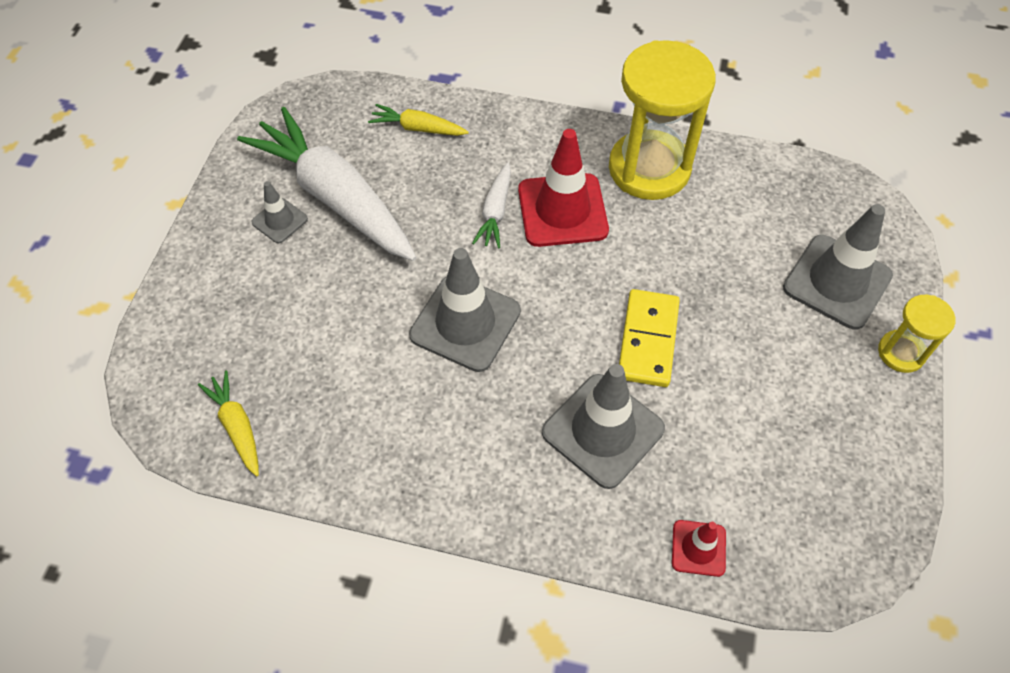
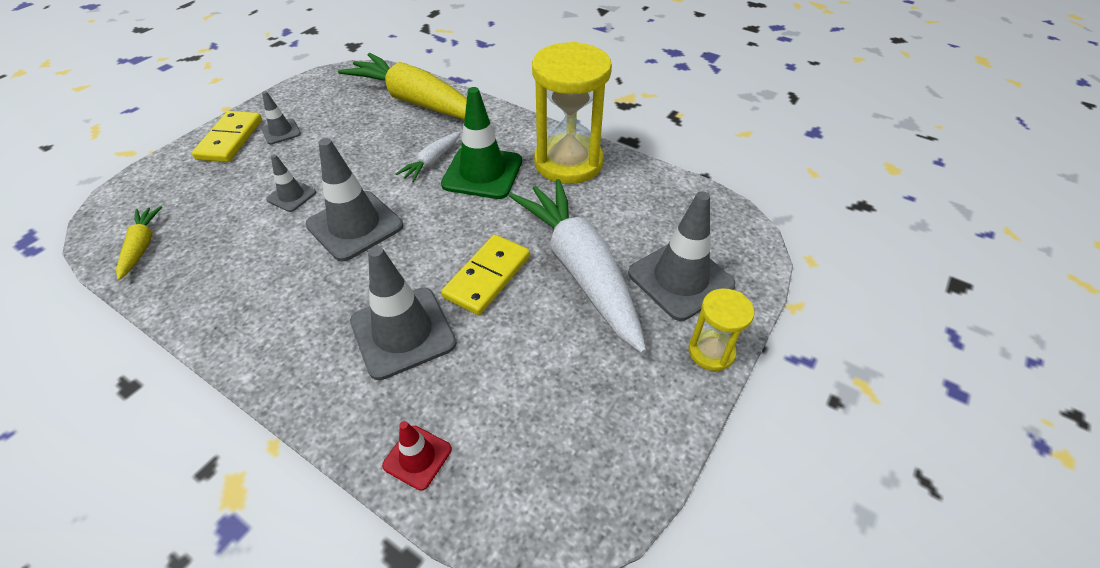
camera: 20 degrees right, 10 degrees down
white carrot [237,107,417,261] -> white carrot moved to [509,179,646,353]
yellow carrot [368,104,469,136] -> yellow carrot [338,53,467,120], size x2.25
red traffic cone [518,129,609,247] -> green traffic cone [441,87,522,199]
none -> yellow domino [192,111,262,162]
none -> grey traffic cone [266,154,316,212]

